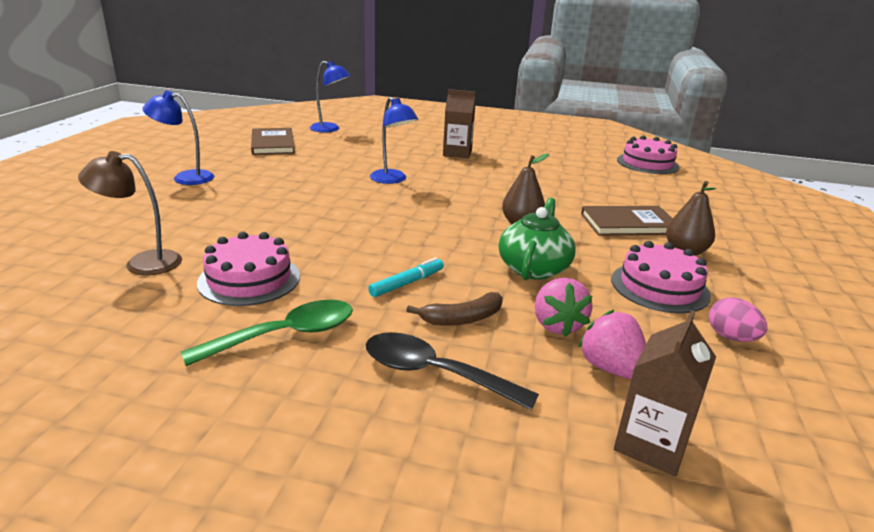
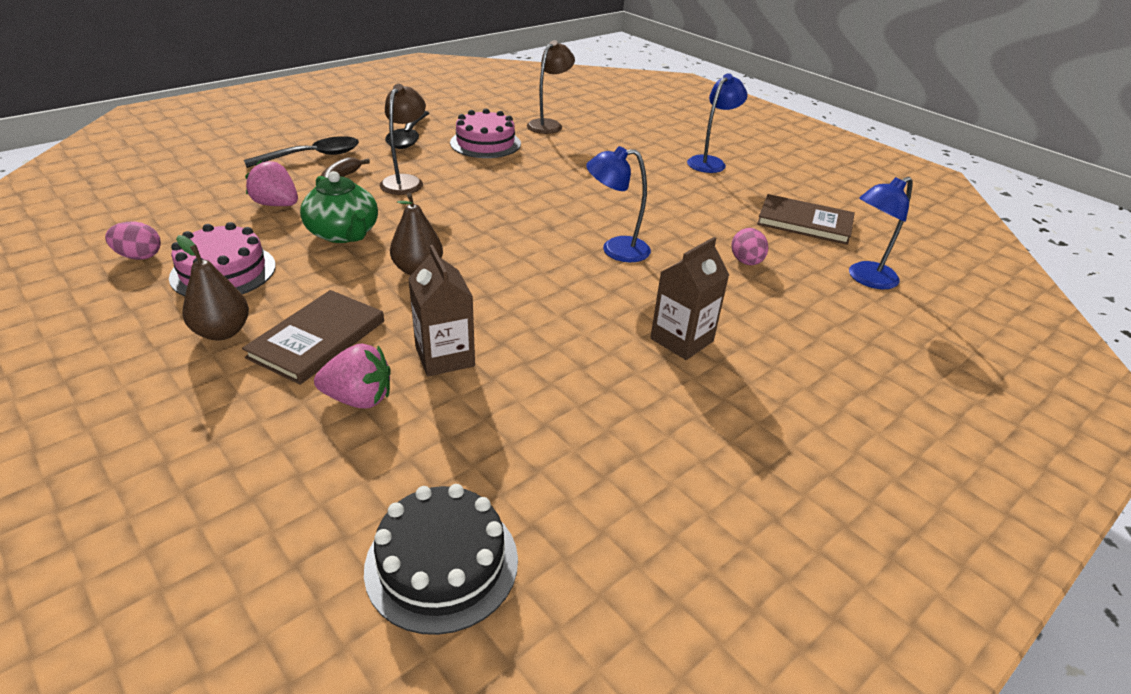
camera: 125 degrees right, 10 degrees up
green spoon [181,300,353,366] -> black spoon [385,111,429,149]
turquoise marker [368,257,444,297] -> brown lamp [380,84,426,195]
pink strawberry [578,310,646,380] -> pink strawberry moved to [314,343,391,409]
brown carton [614,310,716,476] -> brown carton moved to [408,245,475,376]
pink cake [617,136,680,174] -> black cake [364,484,518,635]
none -> pink egg [731,228,768,265]

